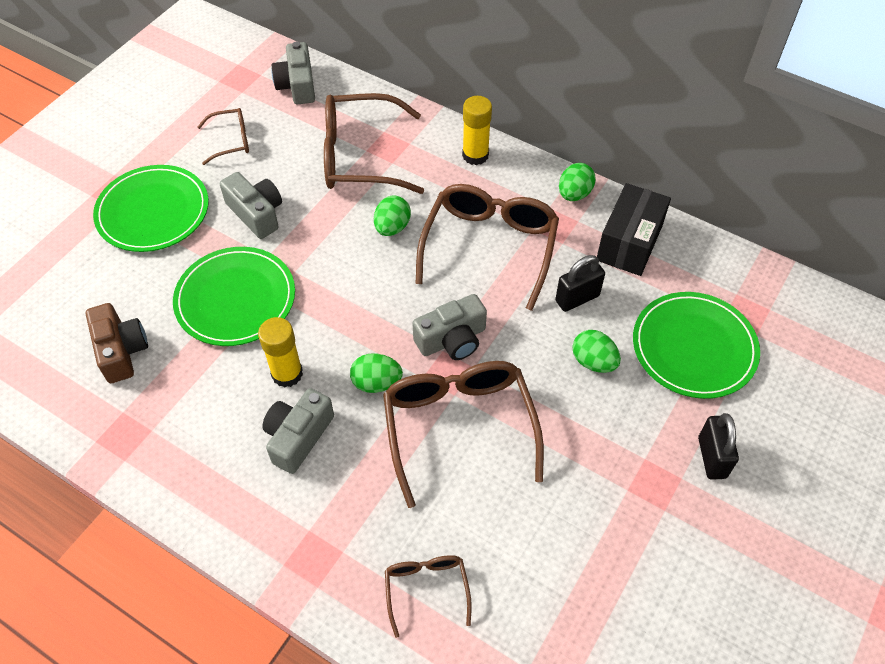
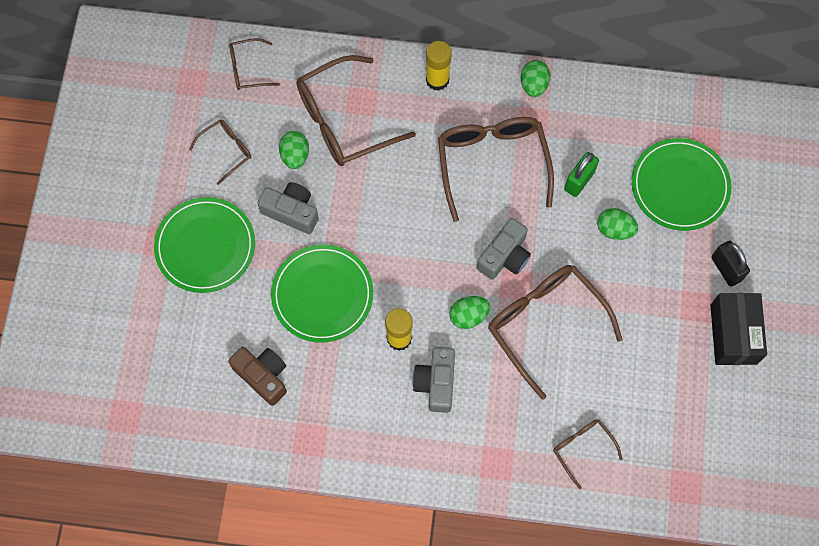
camera: 25 degrees left, 15 degrees up
grey camera [271,42,315,104] -> brown glasses [229,38,280,90]
green egg [374,195,411,236] -> green egg moved to [279,131,309,169]
black padlock [555,255,605,312] -> green padlock [564,152,599,197]
black box [597,183,671,276] -> black box moved to [710,293,767,365]

